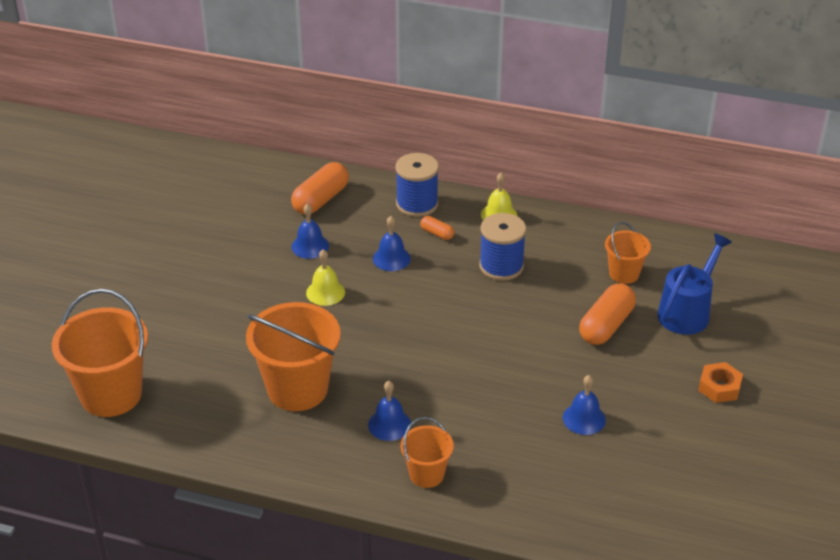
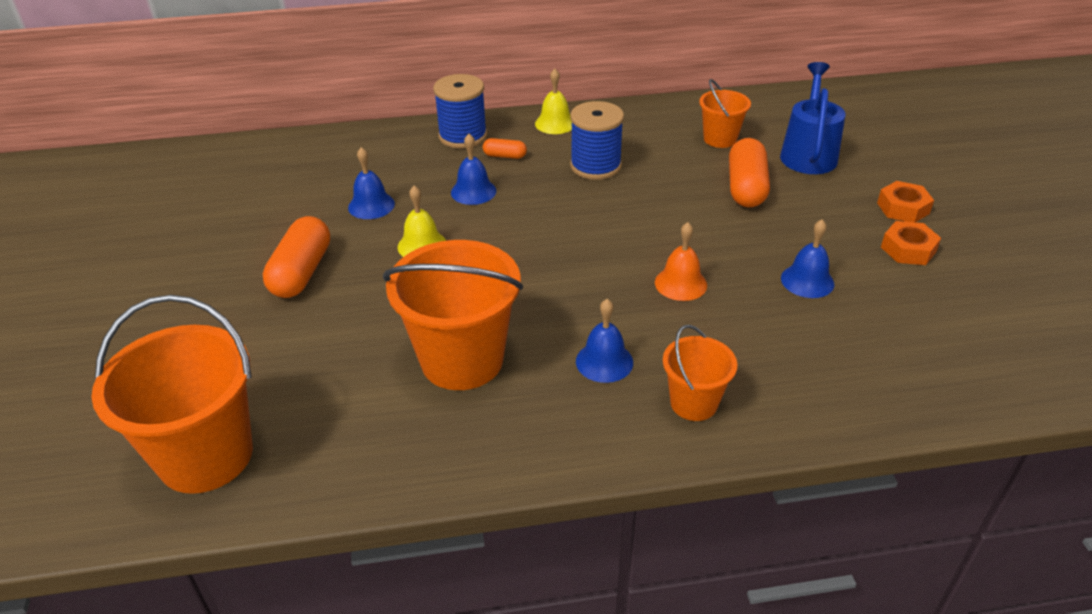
camera: 25 degrees left, 0 degrees up
orange capsule [291,162,349,215] -> orange capsule moved to [263,216,330,298]
none -> orange bell [655,222,707,301]
none -> orange nut [881,221,941,265]

